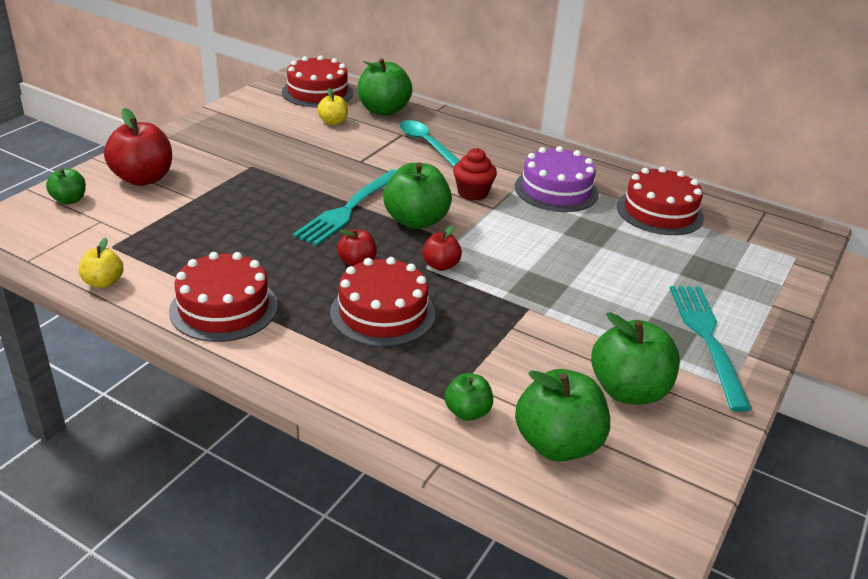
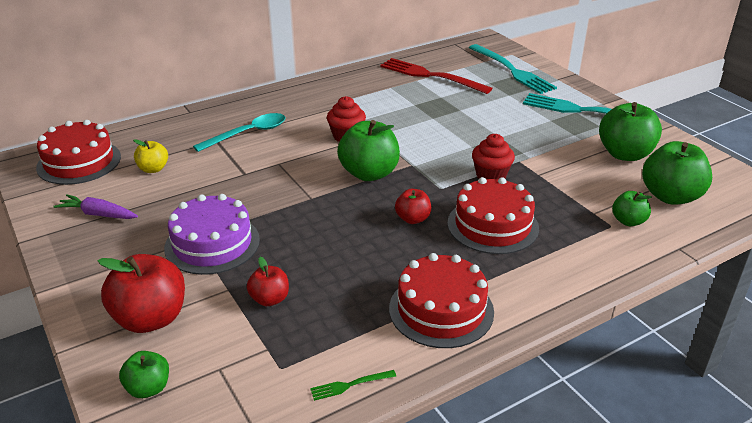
camera: 60 degrees left, 0 degrees up
yellow apple [79,238,124,288] -> green fork [310,370,396,401]
turquoise fork [293,169,397,246] -> turquoise fork moved to [469,44,557,94]
green apple [357,58,412,116] -> none
turquoise spoon [400,120,460,166] -> turquoise spoon turned 150 degrees clockwise [193,113,286,152]
red apple [422,225,462,271] -> red apple moved to [247,257,289,306]
purple cake [515,146,599,212] -> purple cake moved to [164,194,260,275]
red cake [617,166,704,235] -> red fork [380,58,492,94]
none -> purple carrot [53,194,138,219]
none -> red cupcake [472,134,515,179]

